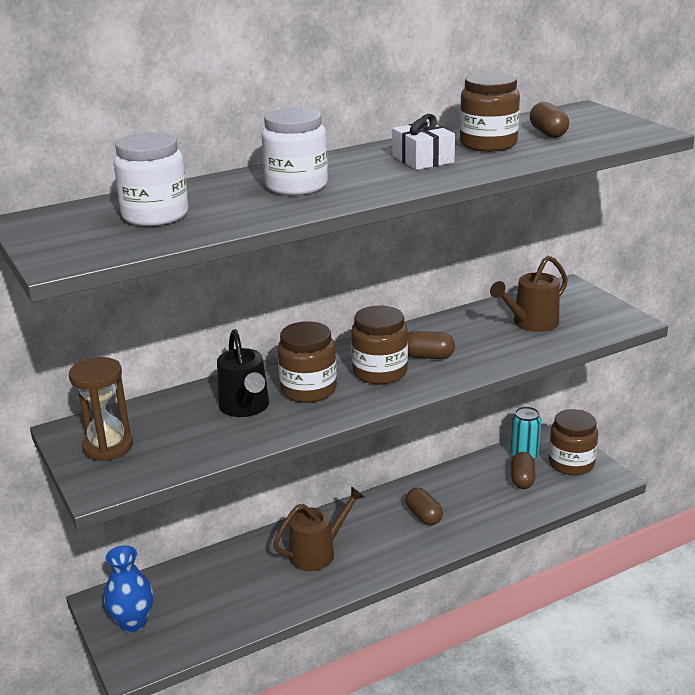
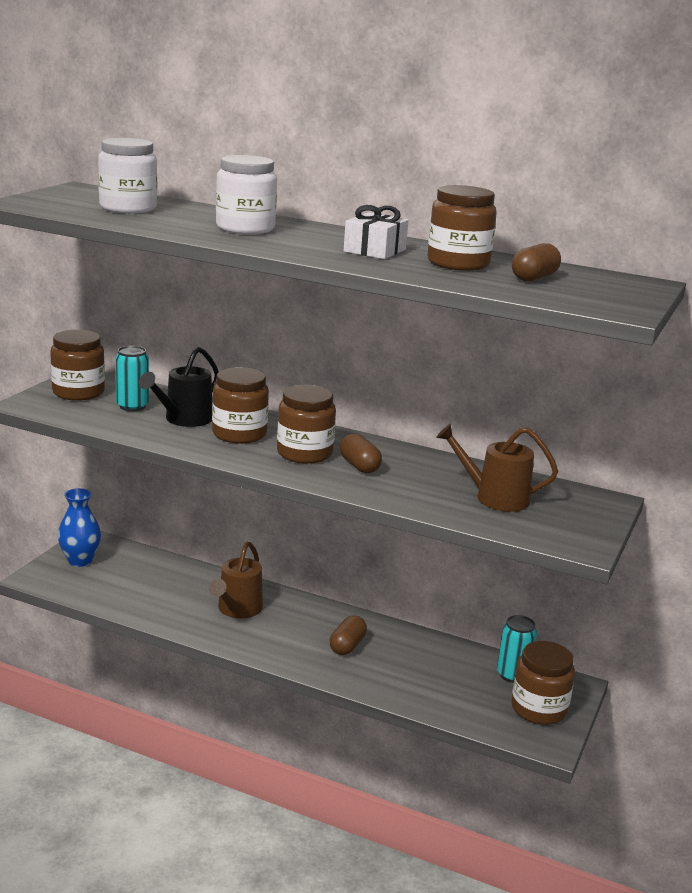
camera: 50 degrees right, 5 degrees down
brown hourglass [69,357,133,462] -> brown jar [50,330,105,401]
brown watering can [273,486,364,571] -> brown watering can turned 90 degrees clockwise [209,542,263,618]
brown capsule [511,452,535,489] -> none
none -> turquoise can [115,346,149,411]

